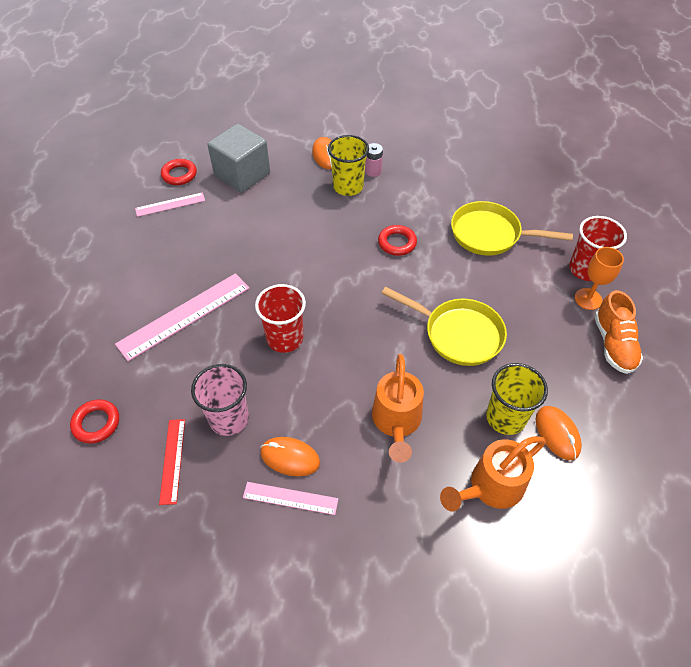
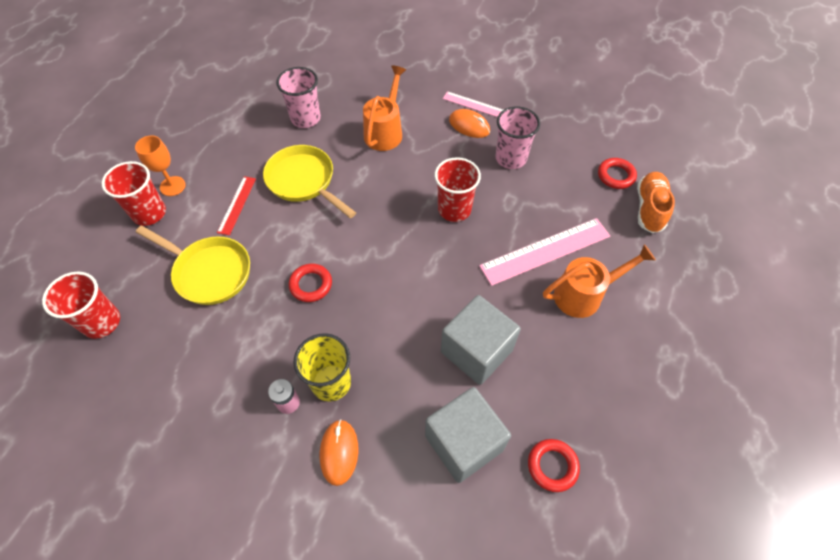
camera: 165 degrees left, 5 degrees up
pink ruler [135,192,205,217] -> none
red ruler [159,419,185,505] -> red ruler moved to [217,176,256,235]
orange watering can [440,436,546,511] -> orange watering can moved to [543,244,656,318]
yellow cup [486,363,548,435] -> pink cup [276,67,321,128]
orange mouse [536,406,582,460] -> none
orange shoe [594,290,643,374] -> orange shoe moved to [637,172,675,233]
none -> red cup [42,272,120,339]
none -> grey cube [441,295,521,385]

